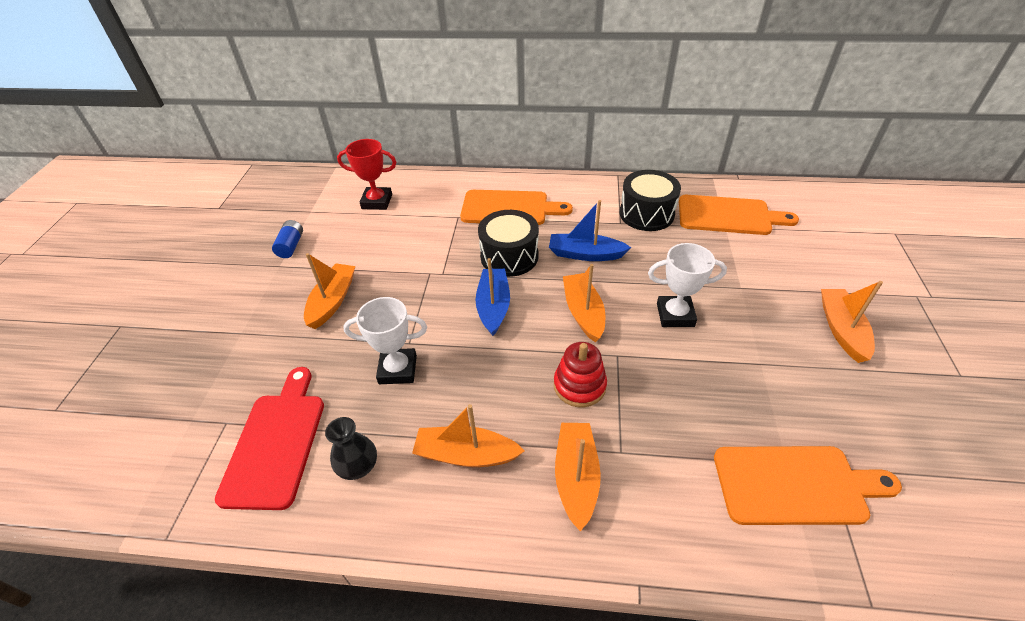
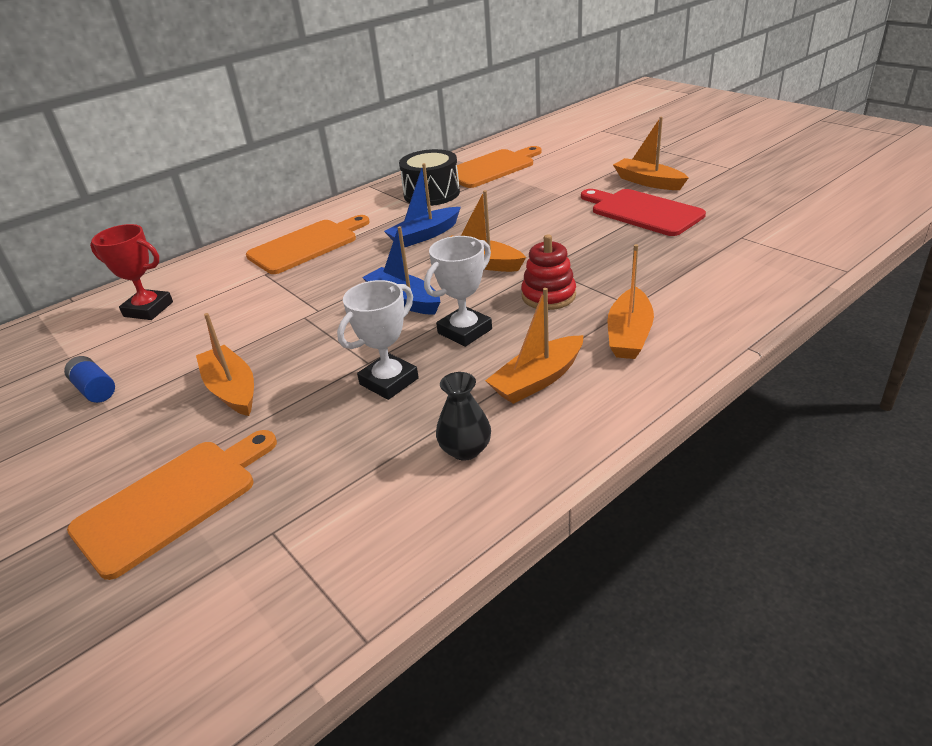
camera: 45 degrees left, 10 degrees down
red cutting board [215,367,324,510] -> red cutting board moved to [581,189,706,236]
red trophy [337,139,396,210] -> red trophy turned 60 degrees clockwise [90,224,173,320]
black drum [478,210,539,277] -> none
orange boat [555,423,601,531] -> orange boat turned 120 degrees counterclockwise [608,244,654,359]
white trophy [648,243,727,327] -> white trophy moved to [424,236,492,347]
orange cutting board [714,446,902,525] -> orange cutting board moved to [67,430,277,580]

